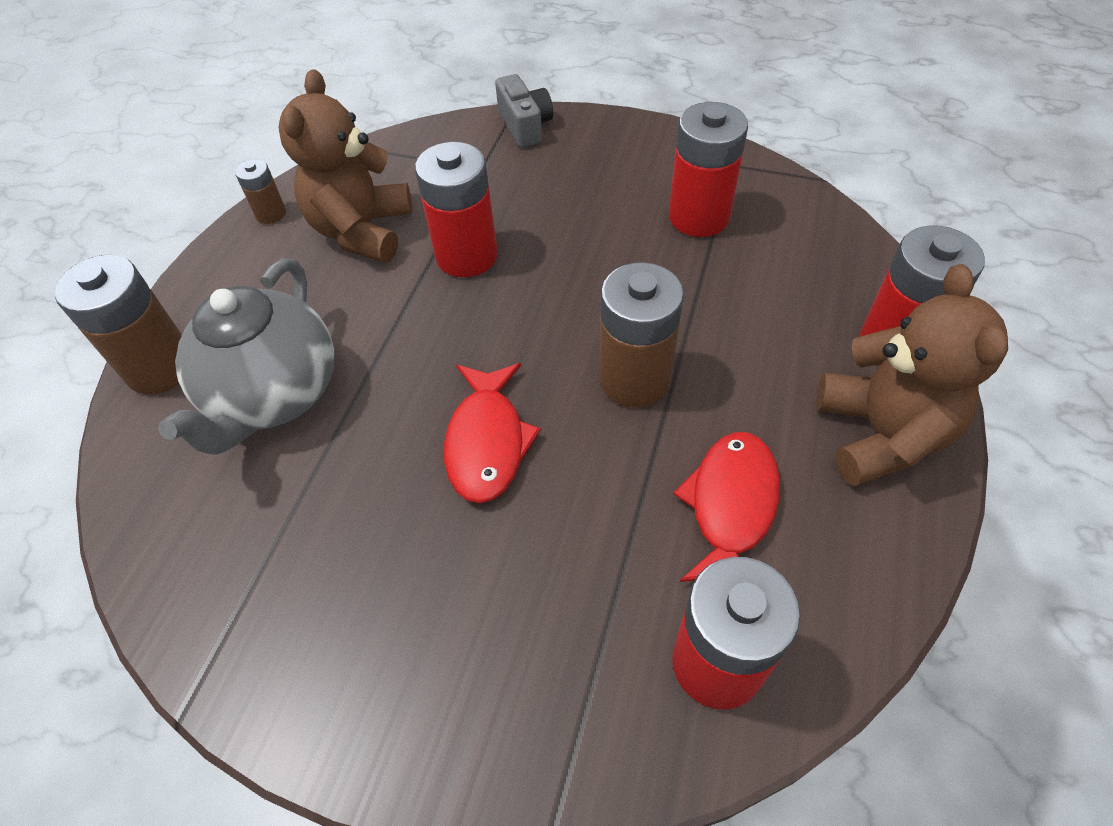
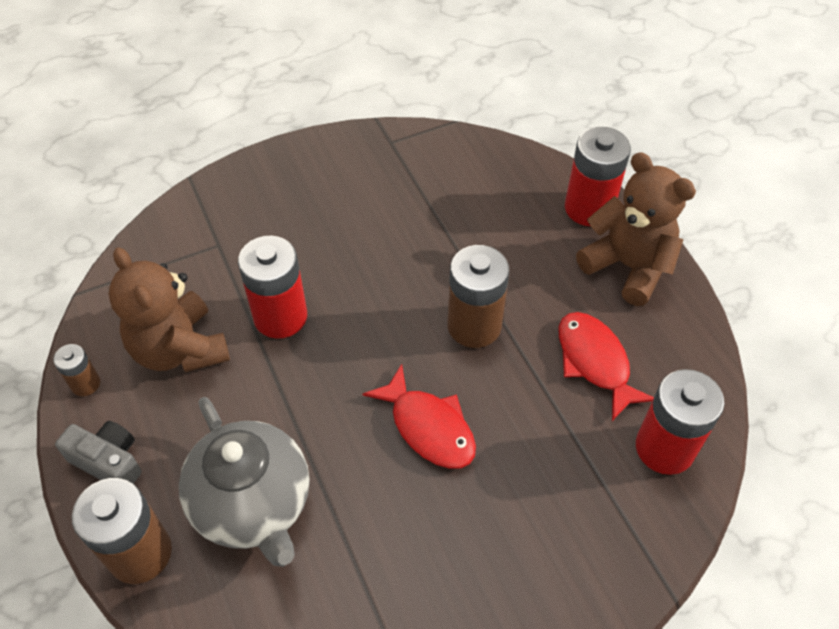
camera: 45 degrees left, 0 degrees up
grey camera [495,74,553,148] -> grey camera moved to [55,421,142,484]
red battery [669,102,748,237] -> none

